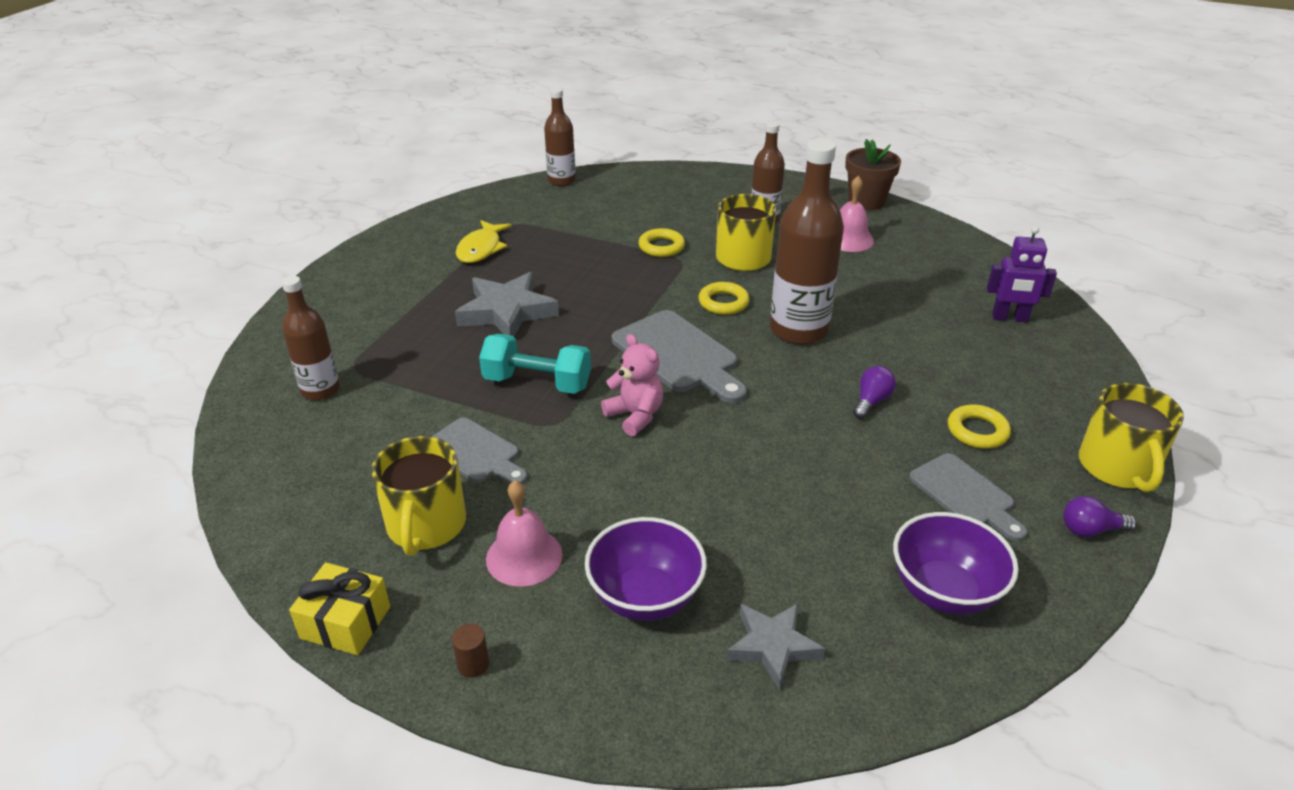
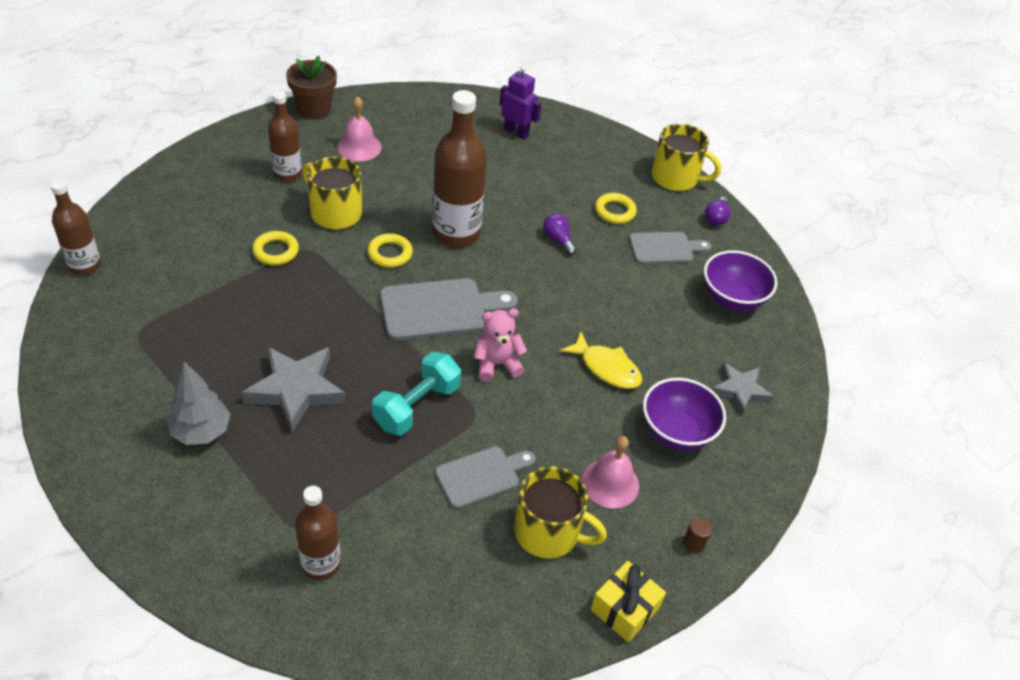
camera: 70 degrees left, 10 degrees up
yellow fish [456,220,511,263] -> yellow fish moved to [560,332,642,389]
purple robot [987,226,1057,322] -> purple robot turned 90 degrees counterclockwise [499,66,542,139]
none -> grey tree [167,362,231,445]

